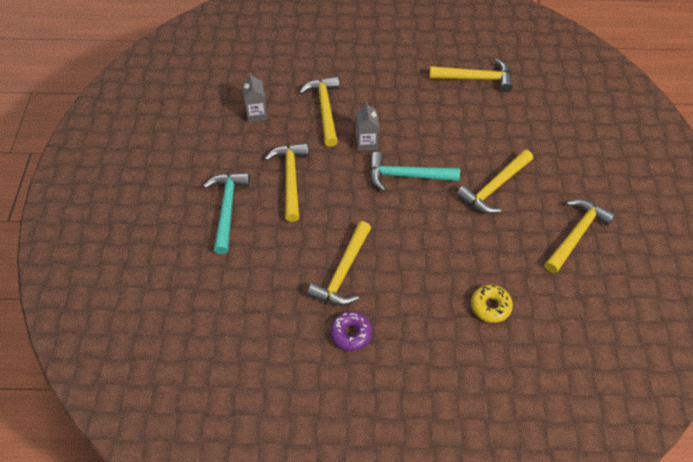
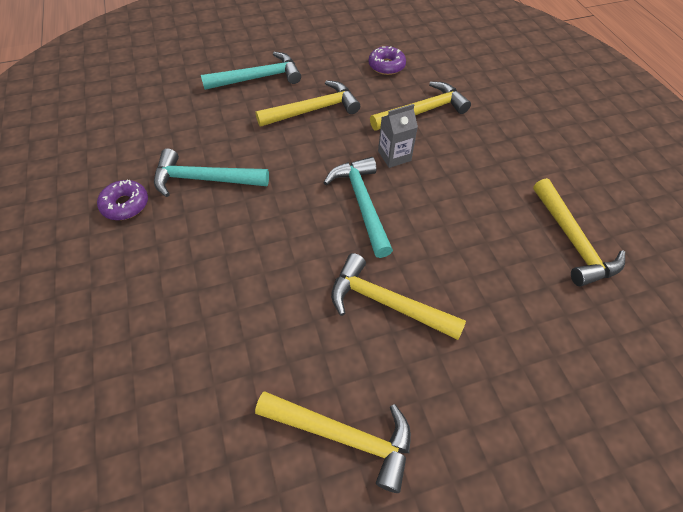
camera: 70 degrees right, 0 degrees up
grey carton [242,73,268,122] -> purple donut [368,46,406,75]
yellow hammer [307,221,371,306] -> turquoise hammer [154,149,269,197]
yellow donut [471,285,513,323] -> none

